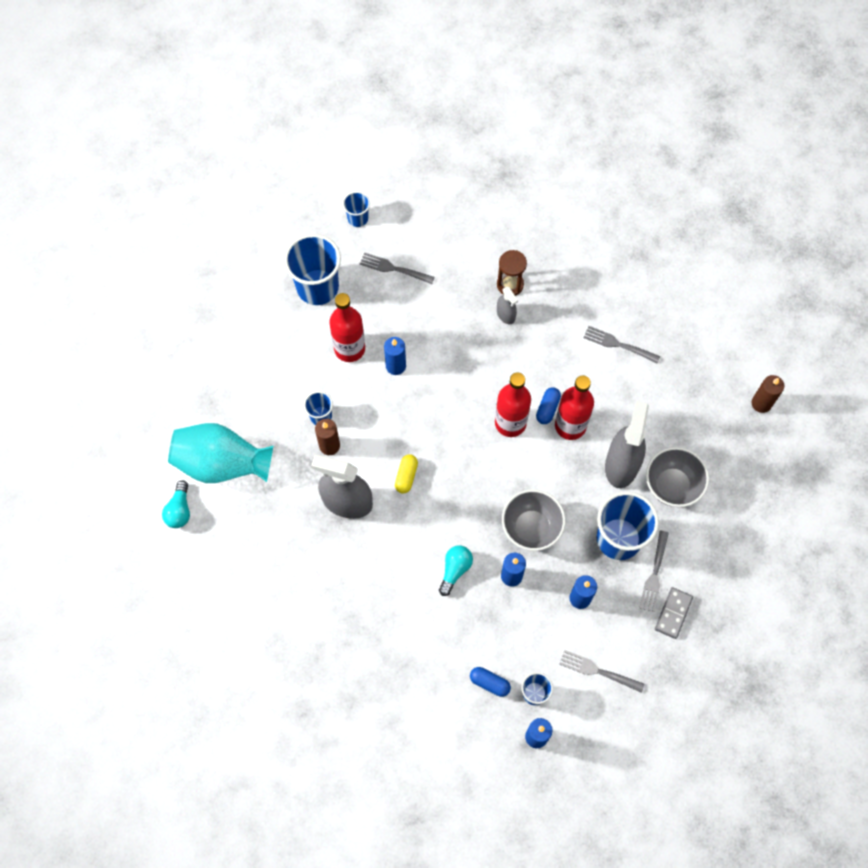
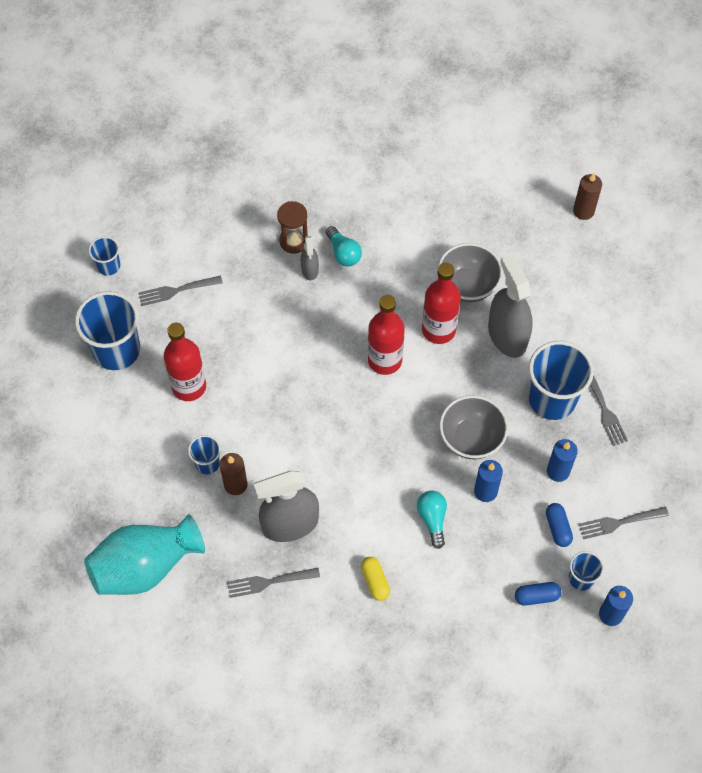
camera: 35 degrees left, 5 degrees down
turquoise light bulb [162,480,190,528] -> turquoise light bulb moved to [326,226,362,267]
blue candle [384,337,406,375] -> none
yellow capsule [395,454,418,494] -> yellow capsule moved to [361,557,390,601]
grey spray bottle [497,287,518,324] -> grey spray bottle turned 60 degrees clockwise [301,236,319,280]
blue capsule [536,387,561,424] -> blue capsule moved to [546,503,573,547]
grey fork [584,326,660,363] -> grey fork moved to [227,568,320,598]
grey bowl [646,447,709,507] -> grey bowl moved to [437,243,503,303]
grey domino [655,587,693,639] -> none

